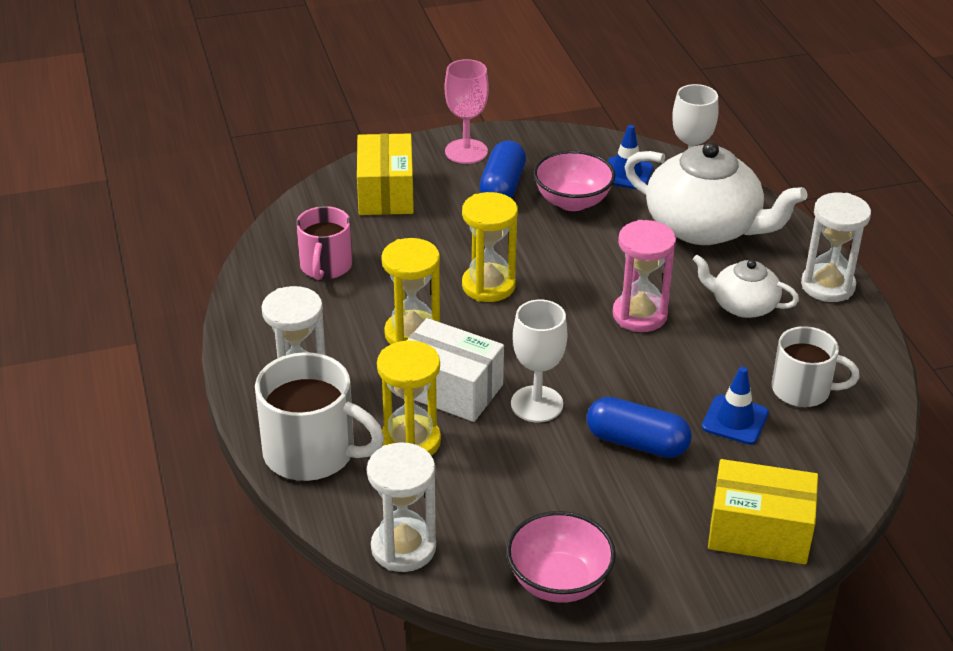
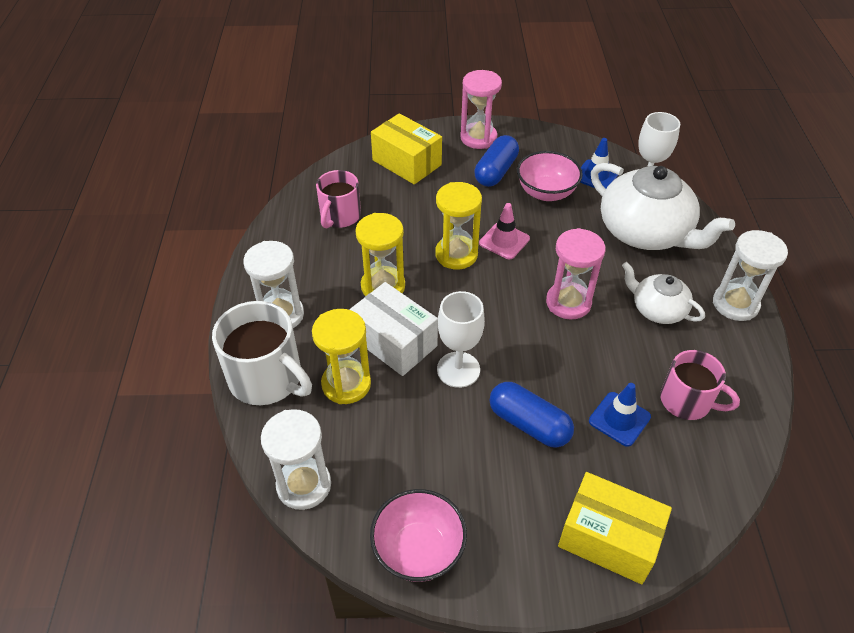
camera: 15 degrees right, 10 degrees up
yellow box [357,133,414,215] -> yellow box turned 60 degrees counterclockwise [371,113,442,184]
pink goblet [445,59,489,164] -> pink hourglass [460,70,502,149]
white mug [772,326,860,407] -> pink mug [660,350,740,420]
none -> pink traffic cone [479,203,530,259]

